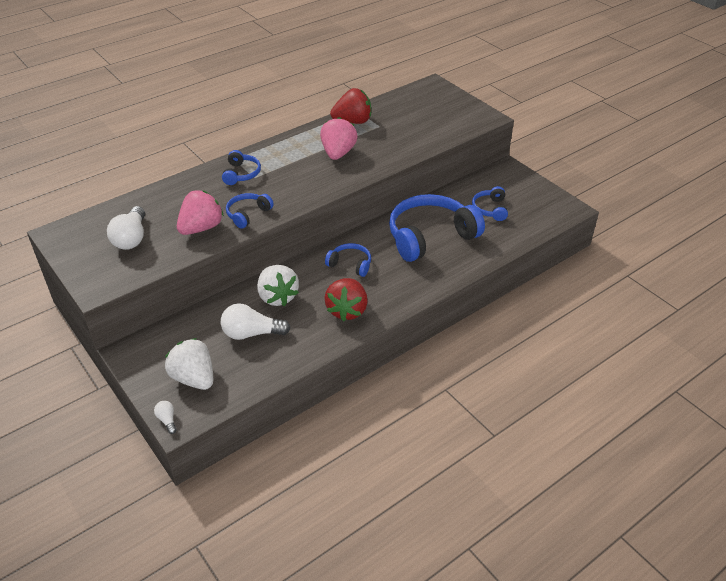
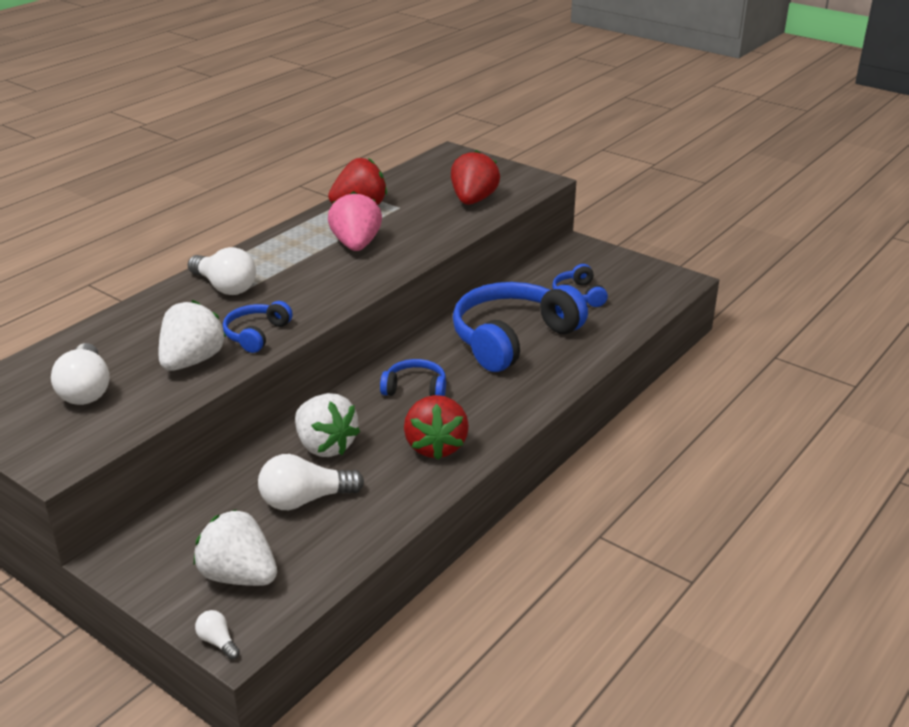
camera: 15 degrees left, 10 degrees down
pink strawberry [177,190,224,235] -> white strawberry [158,300,226,371]
blue headphones [222,150,261,185] -> white light bulb [188,247,256,295]
none -> red strawberry [451,150,500,205]

